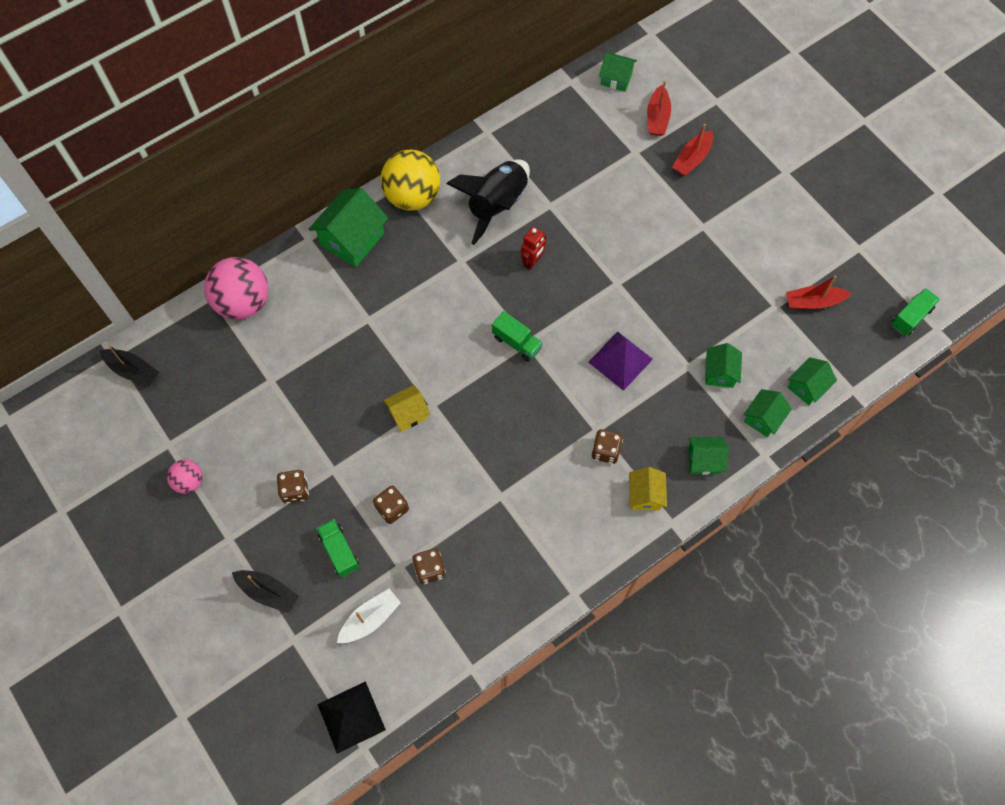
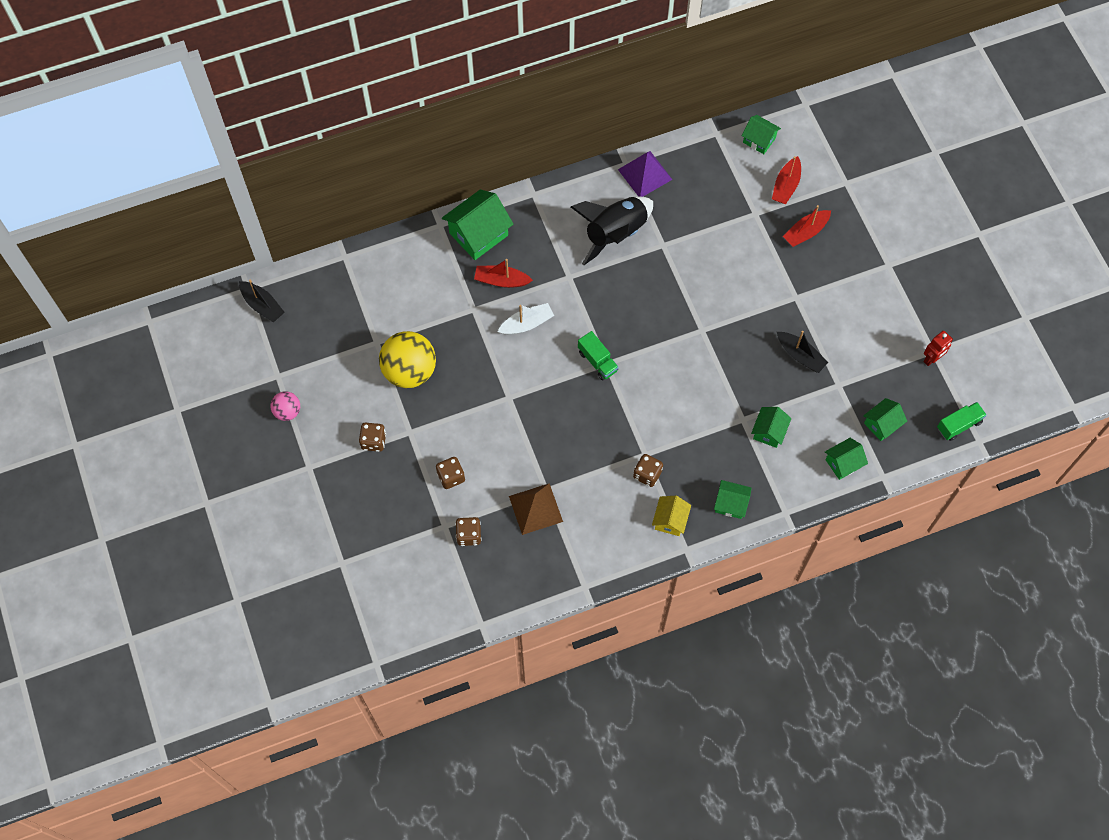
camera: 15 degrees right, 0 degrees up
pink ball [204,257,268,320] -> none
black boat [232,570,299,613] -> black boat moved to [777,331,828,373]
green truck [316,519,359,578] -> none
black pyramid [317,681,386,754] -> none
white boat [337,589,401,643] -> white boat moved to [498,303,554,335]
yellow ball [381,150,440,211] -> yellow ball moved to [379,331,436,388]
yellow house [383,385,430,432] -> none
red robot [521,227,546,270] -> red robot moved to [923,331,953,366]
purple pyramid [588,331,653,391] -> purple pyramid moved to [618,151,672,197]
green house [743,389,792,437] -> green house moved to [863,398,907,441]
red boat [786,276,852,309] -> red boat moved to [474,259,533,288]
none -> brown pyramid [509,483,563,535]

